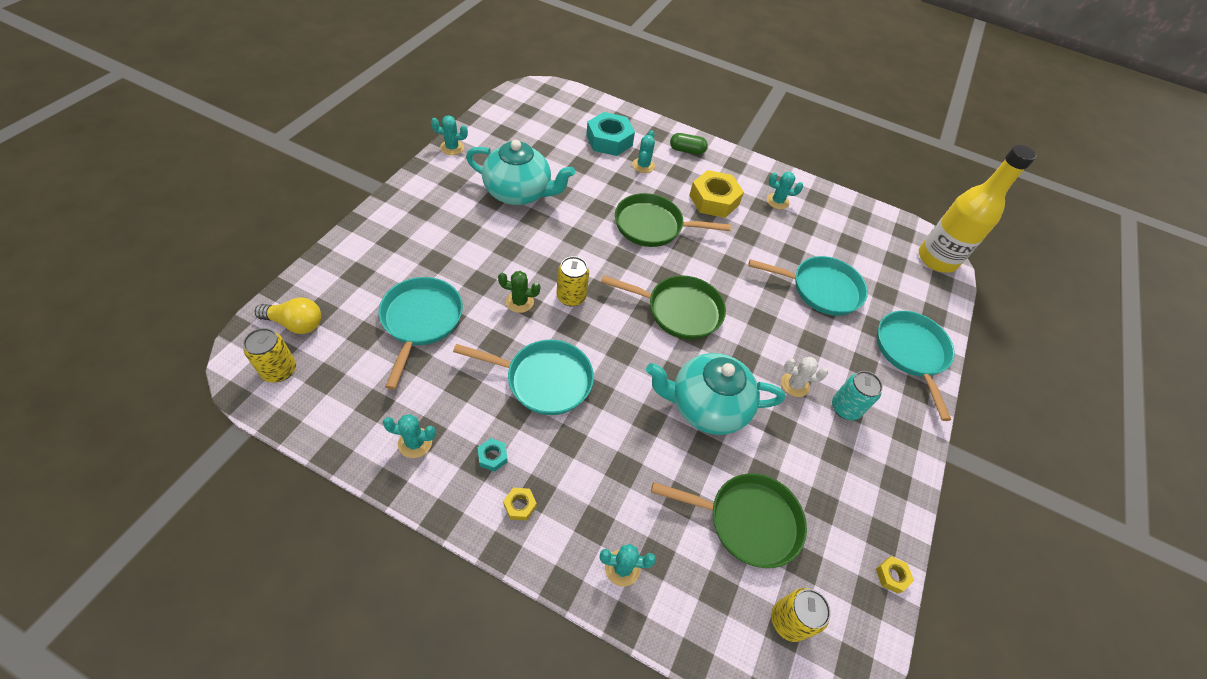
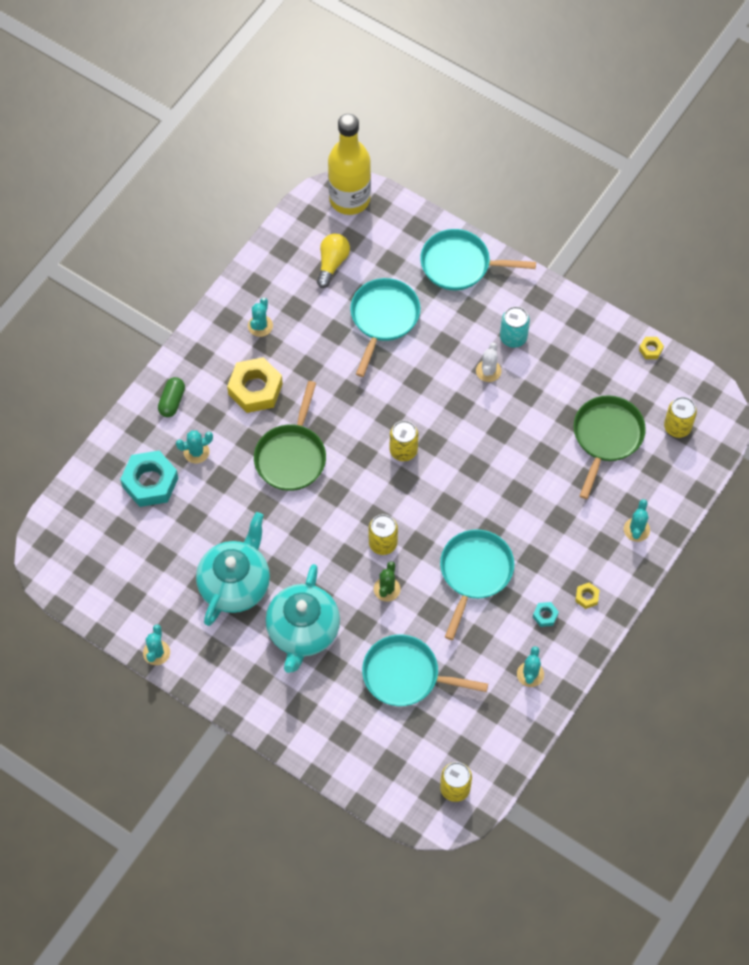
camera: 75 degrees left, 10 degrees up
yellow light bulb [255,297,321,334] -> yellow light bulb moved to [317,234,350,288]
green pan [601,275,726,340] -> yellow can [390,420,418,461]
turquoise cactus [632,130,655,173] -> turquoise cactus turned 45 degrees counterclockwise [176,430,213,463]
turquoise teapot [646,353,785,435] -> turquoise teapot moved to [266,564,340,673]

